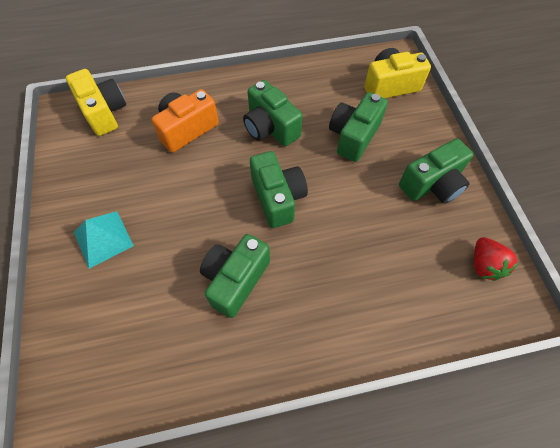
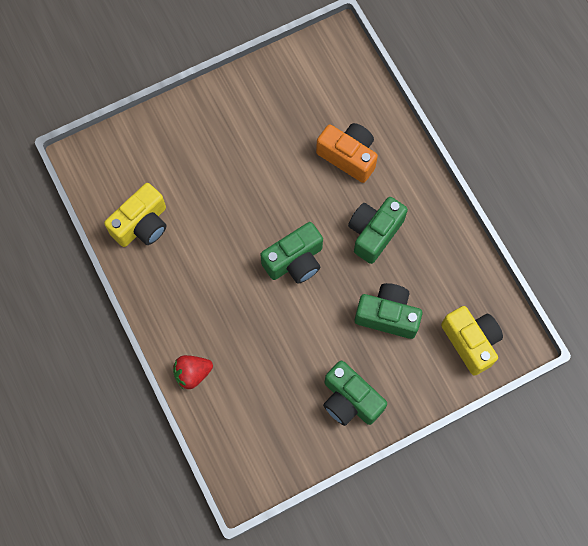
camera: 75 degrees right, 10 degrees up
yellow camera [66,69,126,136] -> yellow camera moved to [104,183,167,247]
turquoise pyramid [74,211,134,269] -> none
green camera [200,234,270,318] -> none
red strawberry [474,237,518,281] -> red strawberry moved to [173,355,213,390]

